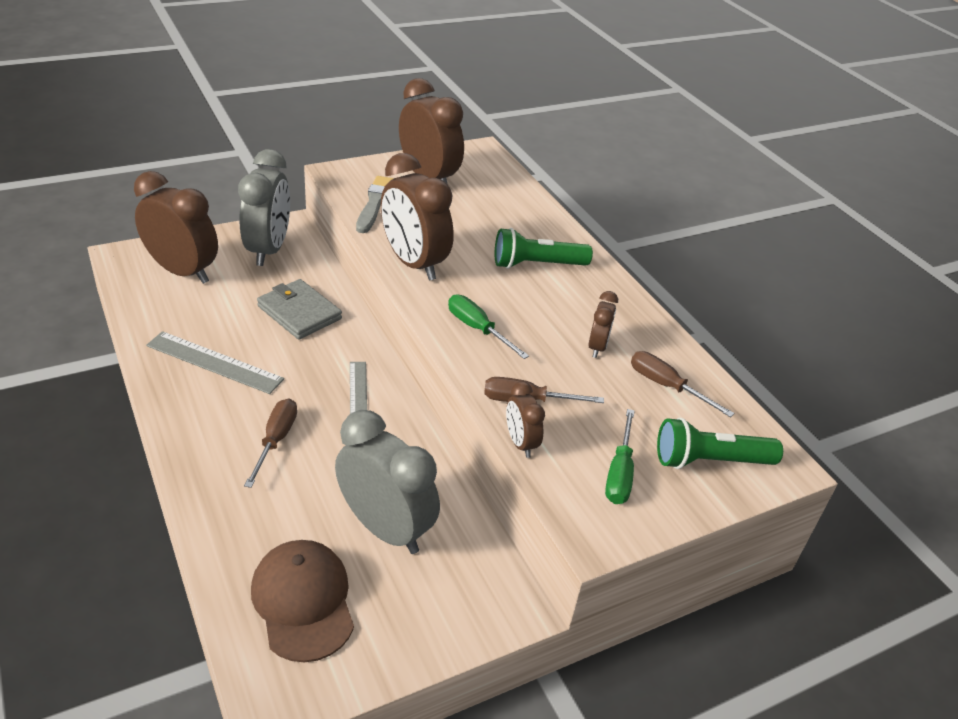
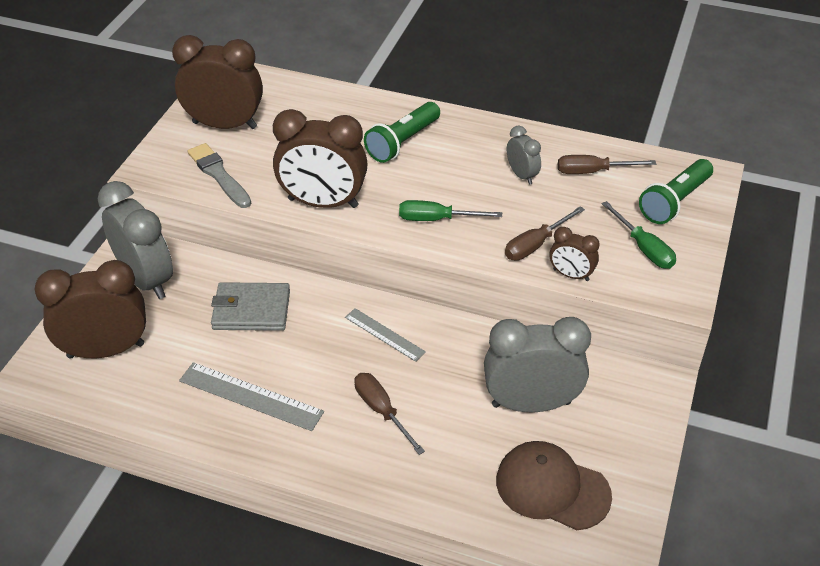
camera: 40 degrees left, 5 degrees up
grey ruler [146,331,284,394] -> grey ruler turned 45 degrees clockwise [179,362,324,431]
brown clock [588,291,618,358] -> grey clock [507,126,541,185]

